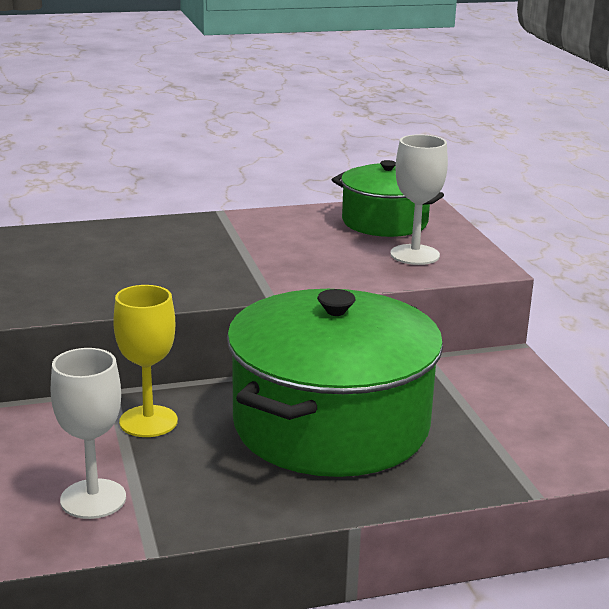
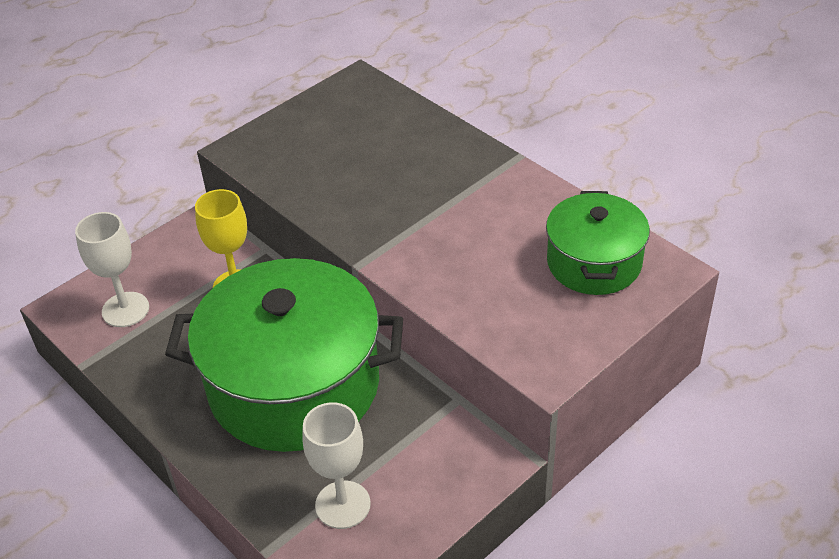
camera: 65 degrees right, 20 degrees up
white goblet [390,134,448,265] -> white goblet moved to [302,402,371,529]

